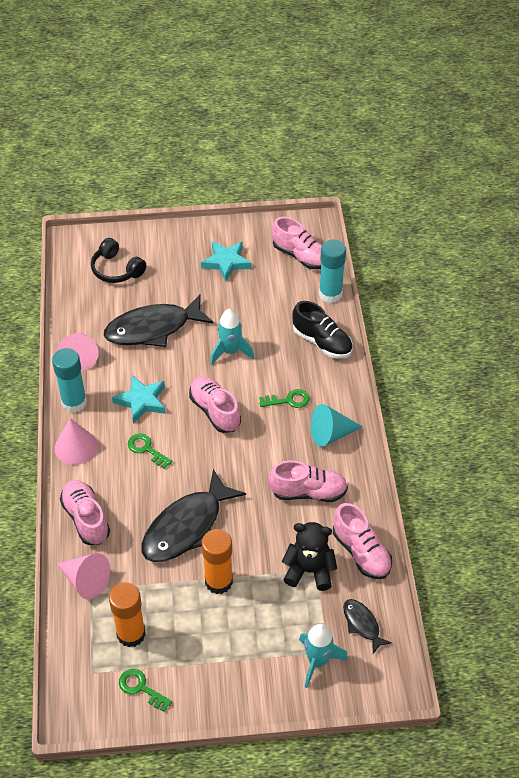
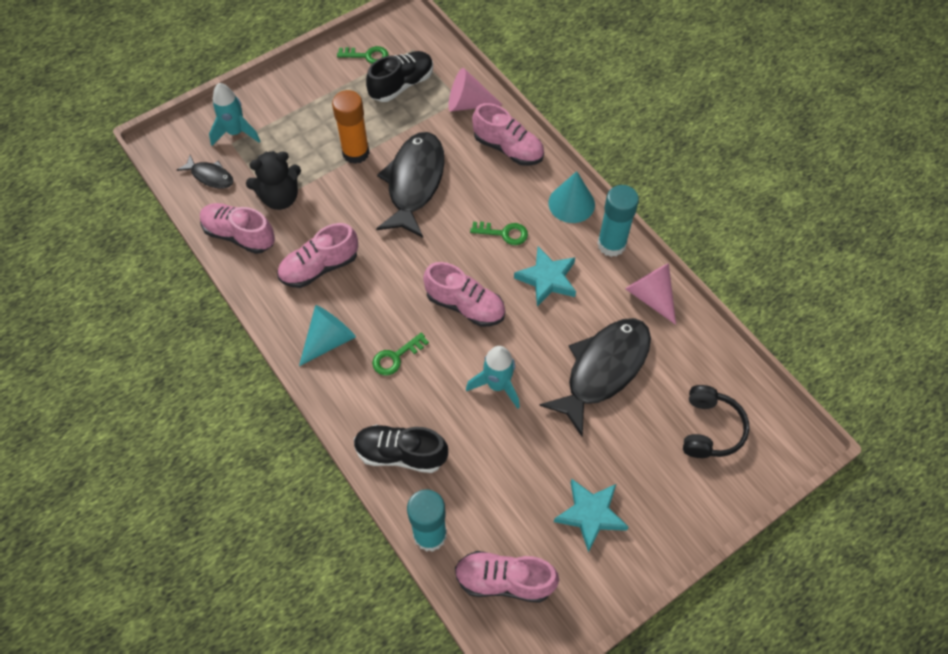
camera: 150 degrees right, 10 degrees up
pink cone [55,418,98,465] -> turquoise cone [549,171,595,223]
black headphones [91,238,146,283] -> black headphones turned 90 degrees clockwise [683,385,750,458]
orange glue stick [109,582,146,647] -> black shoe [366,51,433,102]

